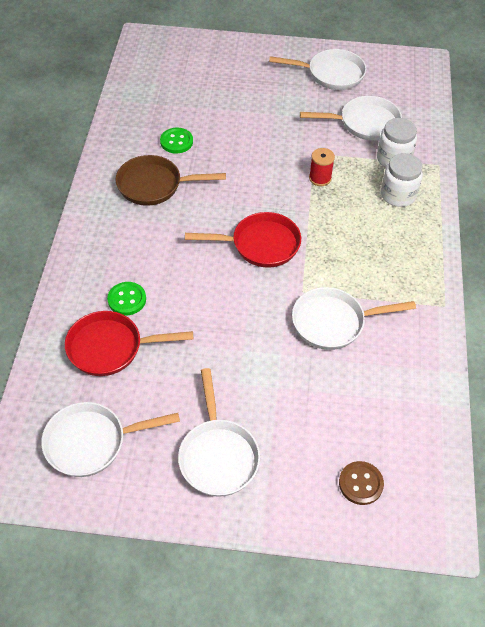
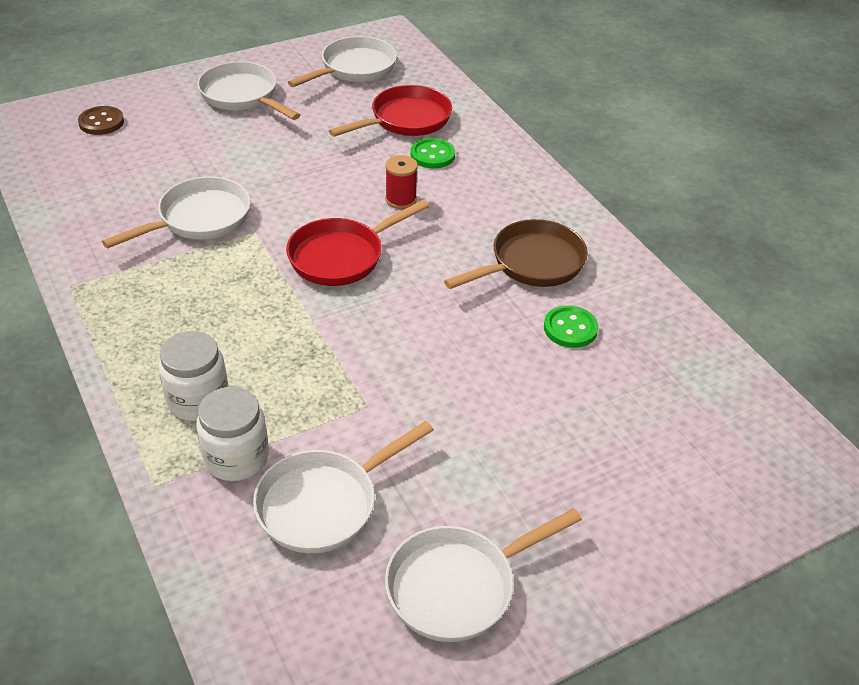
camera: 145 degrees right, 10 degrees down
red spool [309,148,335,186] -> red spool moved to [385,155,418,209]

